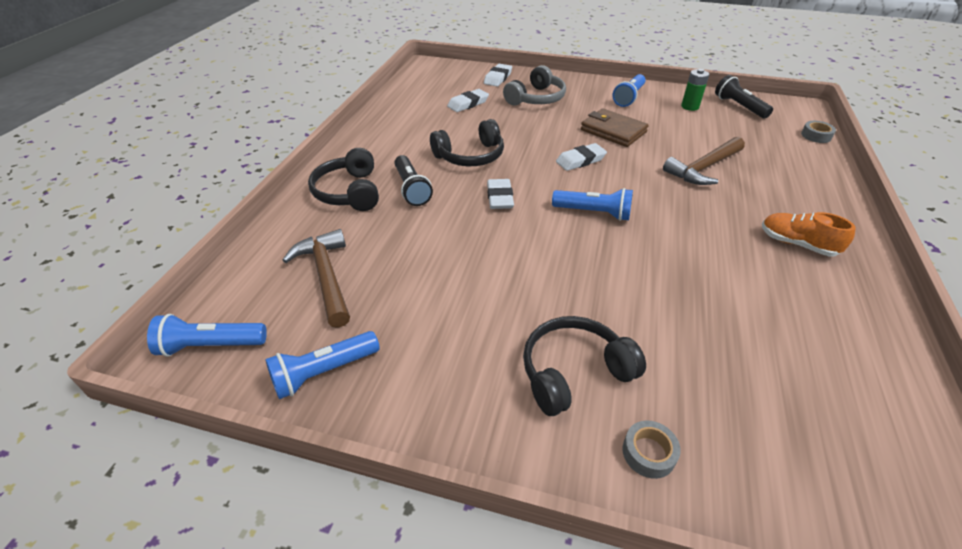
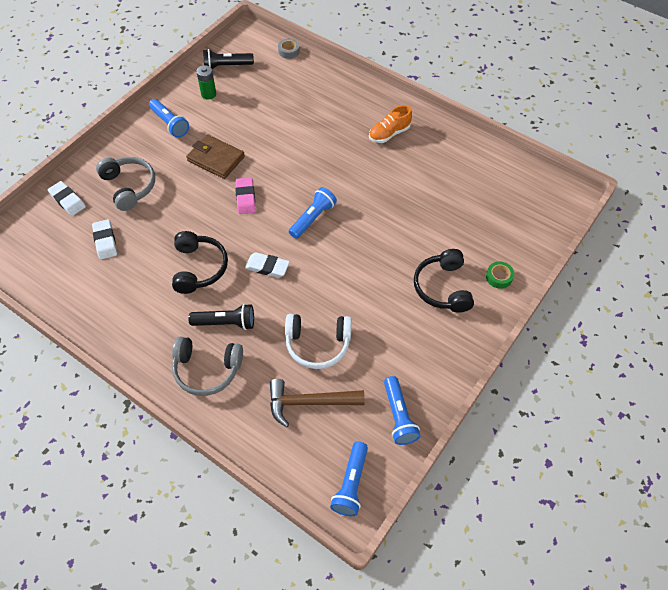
camera: 70 degrees left, 15 degrees up
black headphones [308,148,379,211] -> grey headphones [172,336,243,396]
white eraser [556,143,607,171] -> pink eraser [235,177,255,214]
brown wallet [581,108,649,147] -> brown wallet turned 60 degrees clockwise [186,134,245,179]
grey tape [622,420,681,479] -> green tape [486,261,514,289]
brown hammer [663,137,745,185] -> none
none -> white headphones [285,314,352,369]

